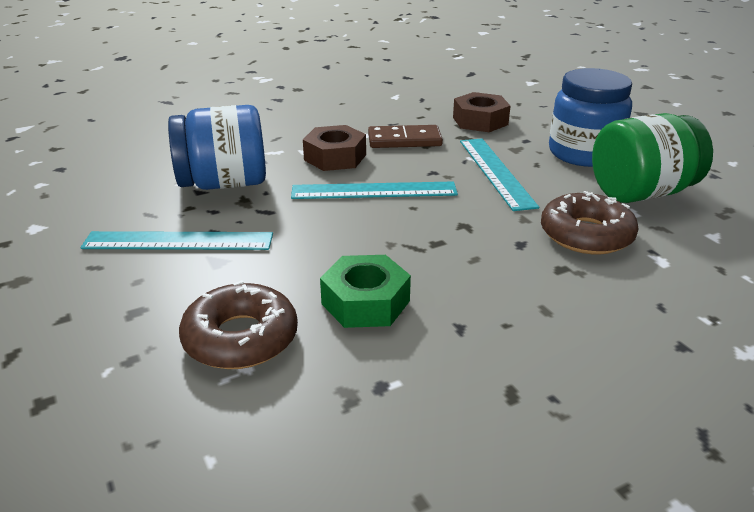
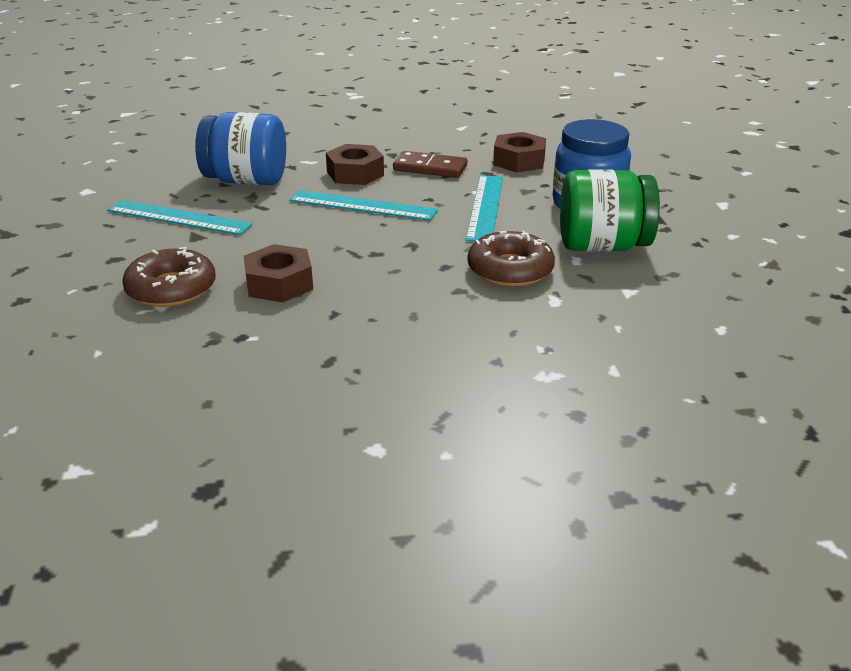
camera: 20 degrees right, 0 degrees up
green nut [320,255,411,328] -> brown nut [244,244,313,302]

